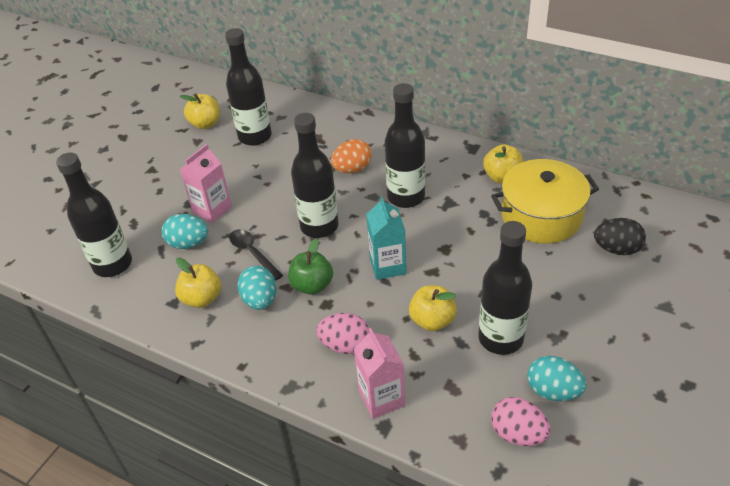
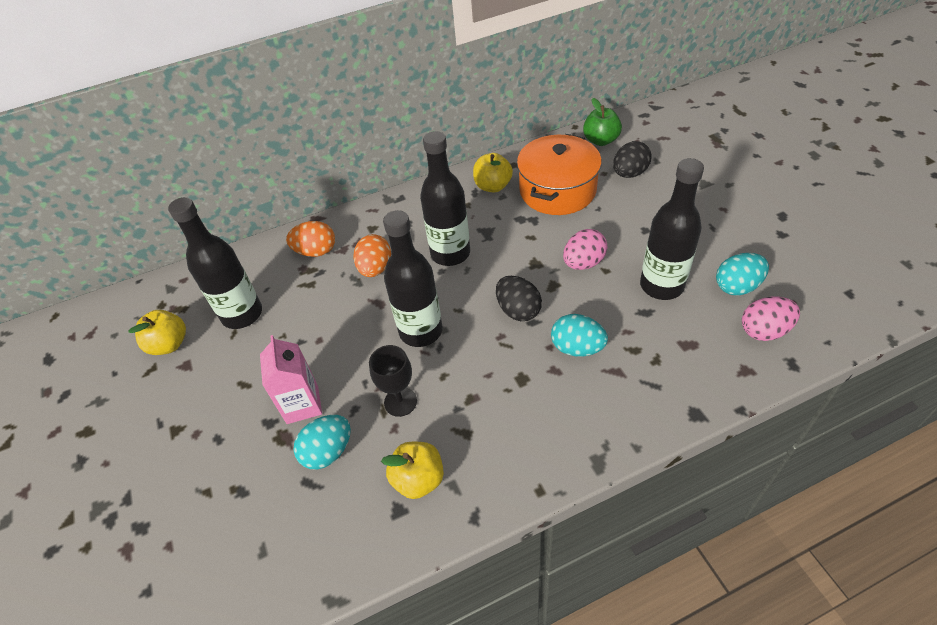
camera: 50 degrees left, 5 degrees up
black bottle [56,153,132,277] -> none
black spoon [229,229,283,280] -> black goblet [369,345,417,417]
turquoise egg [237,266,276,310] -> turquoise egg moved to [551,314,608,357]
green apple [288,238,333,295] -> green apple moved to [583,98,622,146]
pink egg [316,313,369,354] -> pink egg moved to [563,229,608,270]
pink carton [354,328,405,419] -> none
turquoise carton [366,197,406,280] -> black egg [496,276,542,321]
yellow apple [409,285,457,331] -> none
yellow pot [491,159,599,243] -> orange pot [517,134,602,215]
none -> orange egg [286,221,335,257]

